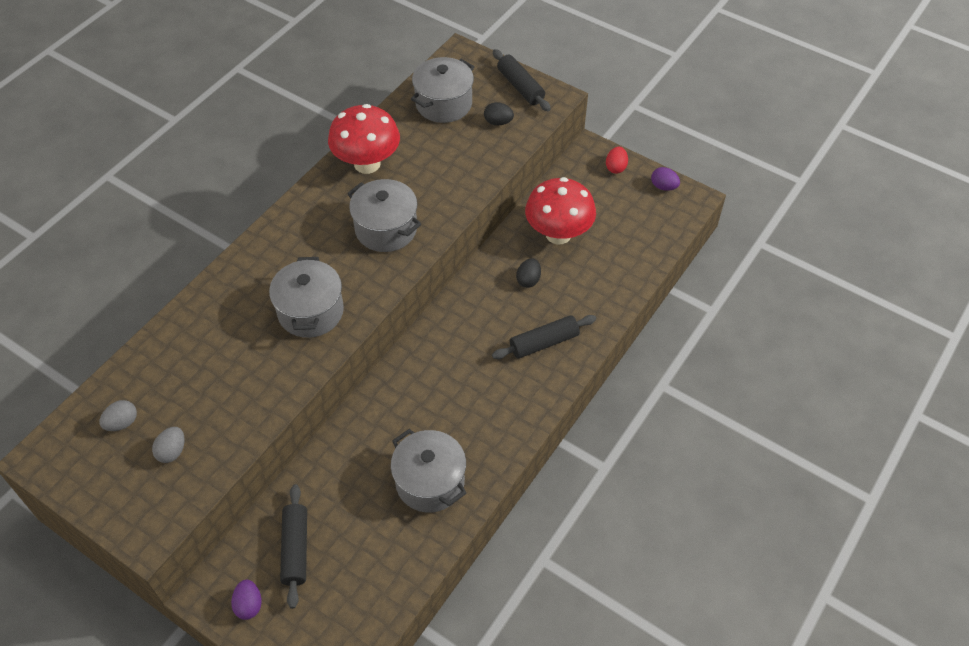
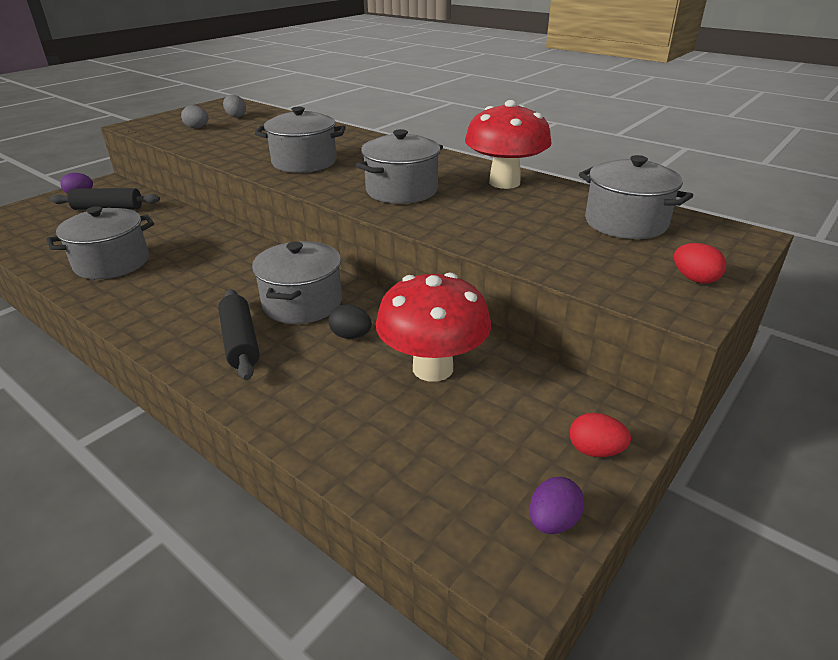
camera: 95 degrees right, 20 degrees down
black egg [484,102,514,126] -> none
black rolling pin [493,49,551,111] -> red egg [674,243,726,284]
none -> grey pot [252,241,342,324]

